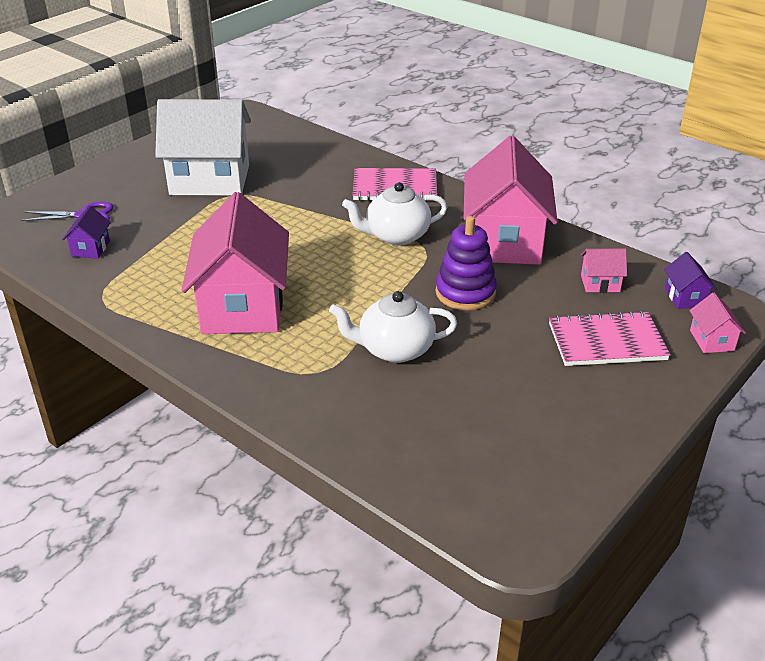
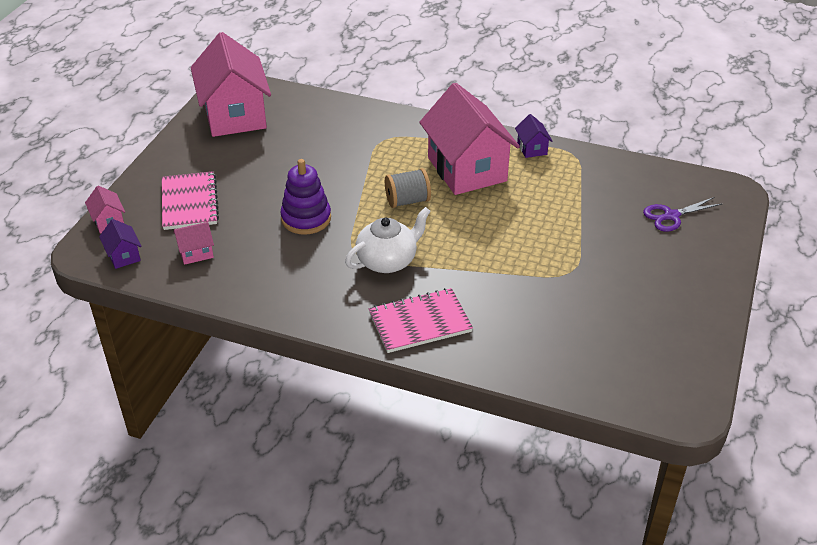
camera: 160 degrees right, 5 degrees up
purple house [62,206,111,259] -> purple house moved to [515,114,552,158]
white house [155,99,251,196] -> none
white teapot [329,291,457,363] -> none
pink house [464,136,558,265] -> pink house moved to [191,32,271,137]
pink notebook [549,311,670,366] -> pink notebook turned 75 degrees counterclockwise [162,171,219,230]
none -> grey spool [385,168,431,208]

